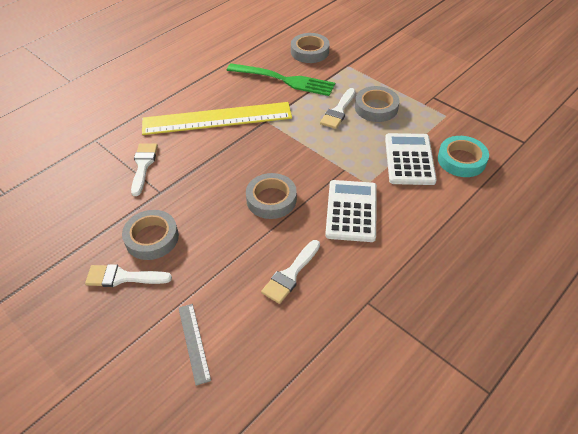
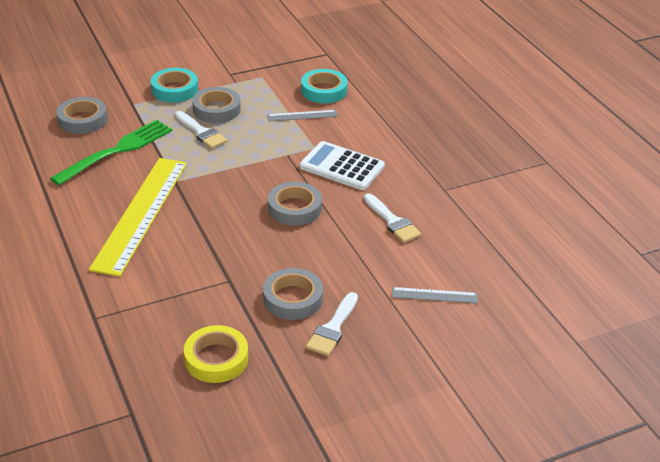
camera: 70 degrees left, 10 degrees down
white brush [131,143,158,196] -> none
white calculator [385,133,437,185] -> grey ruler [267,110,338,121]
none -> turquoise tape [151,68,198,102]
none -> yellow tape [184,325,248,383]

